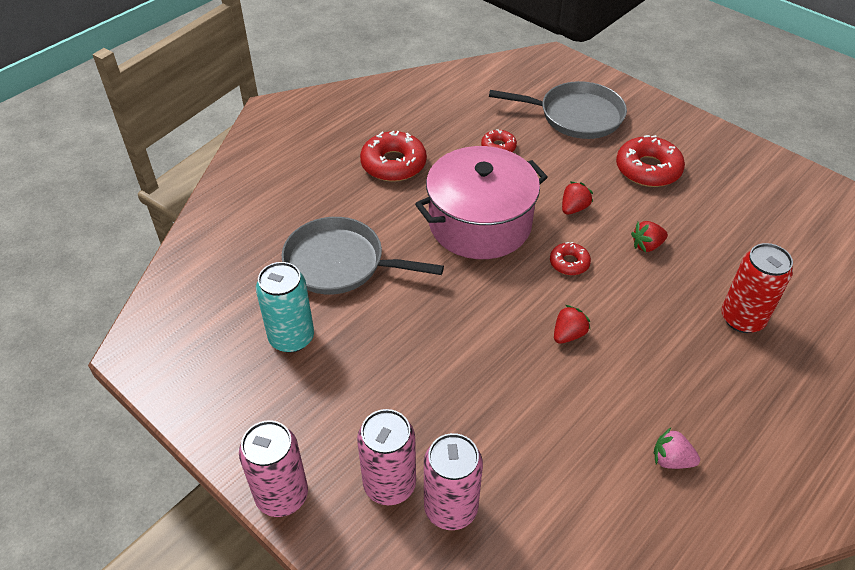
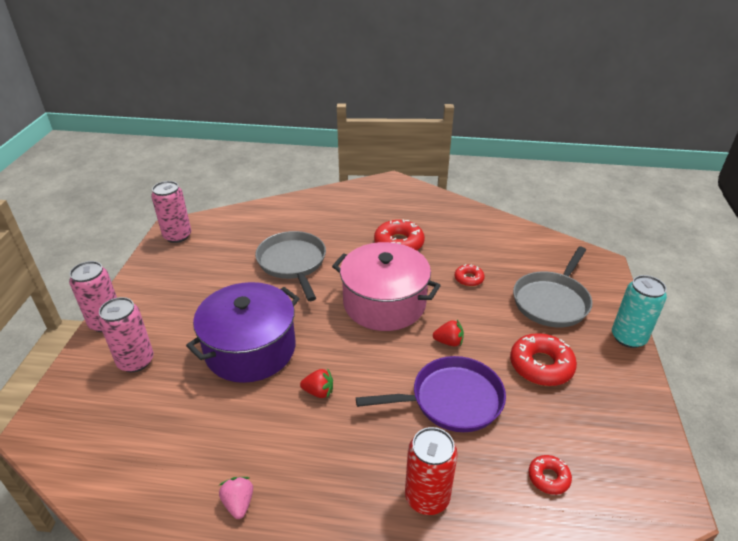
camera: 55 degrees right, 10 degrees down
turquoise can [256,262,314,353] -> turquoise can moved to [612,275,667,348]
pink can [424,433,483,530] -> pink can moved to [151,181,191,243]
grey pan [489,81,627,139] -> grey pan turned 60 degrees clockwise [513,247,592,327]
red donut [550,242,591,275] -> red donut moved to [528,455,572,495]
red strawberry [631,221,668,252] -> purple pan [356,356,506,432]
none -> purple pot [186,282,300,383]

